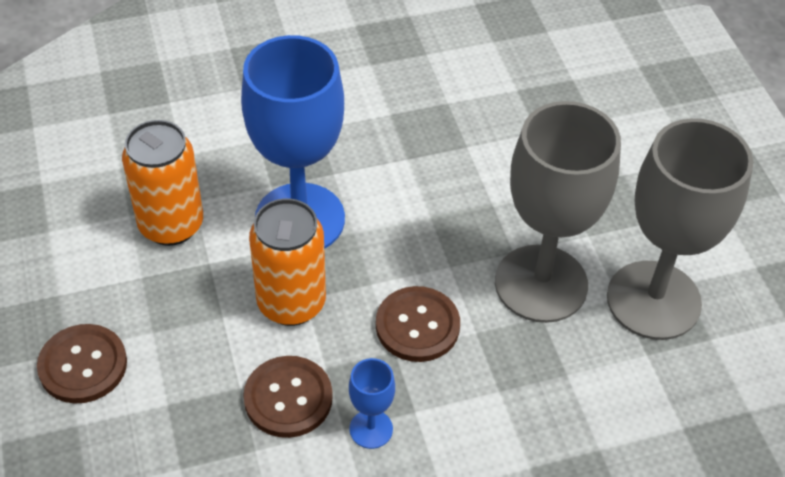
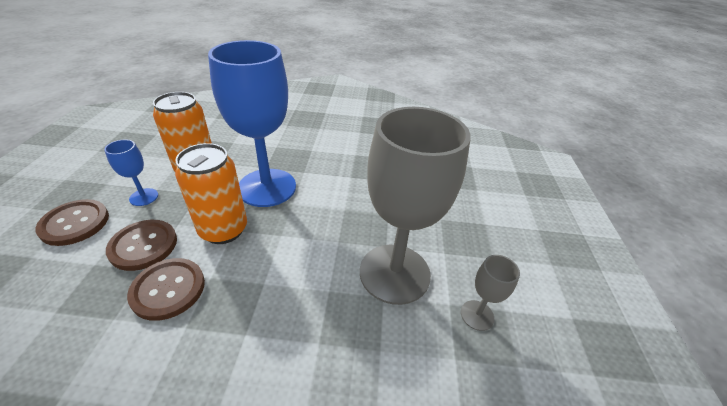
camera: 20 degrees right, 10 degrees down
blue goblet [349,358,395,449] -> blue goblet moved to [104,139,158,206]
brown button [376,286,460,362] -> brown button moved to [106,220,177,271]
grey goblet [607,118,753,340] -> grey goblet [461,255,520,331], size x0.43

